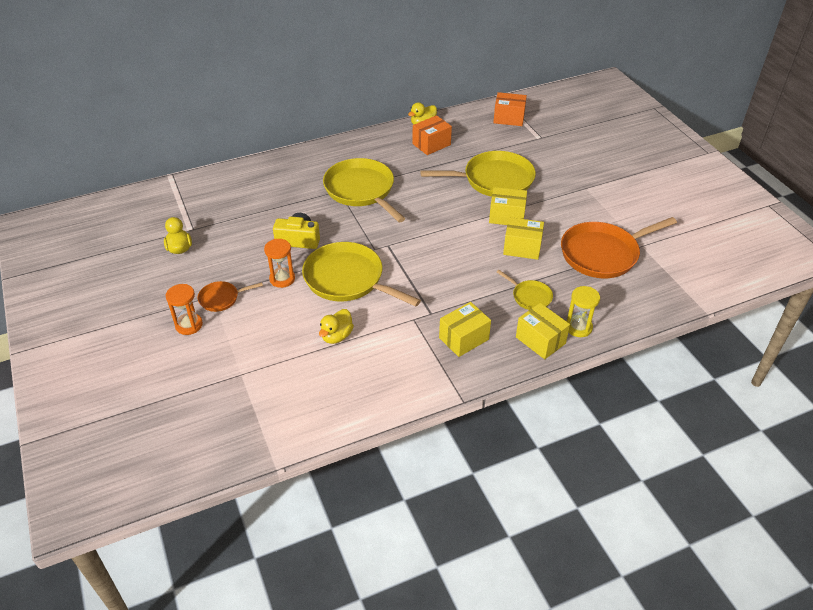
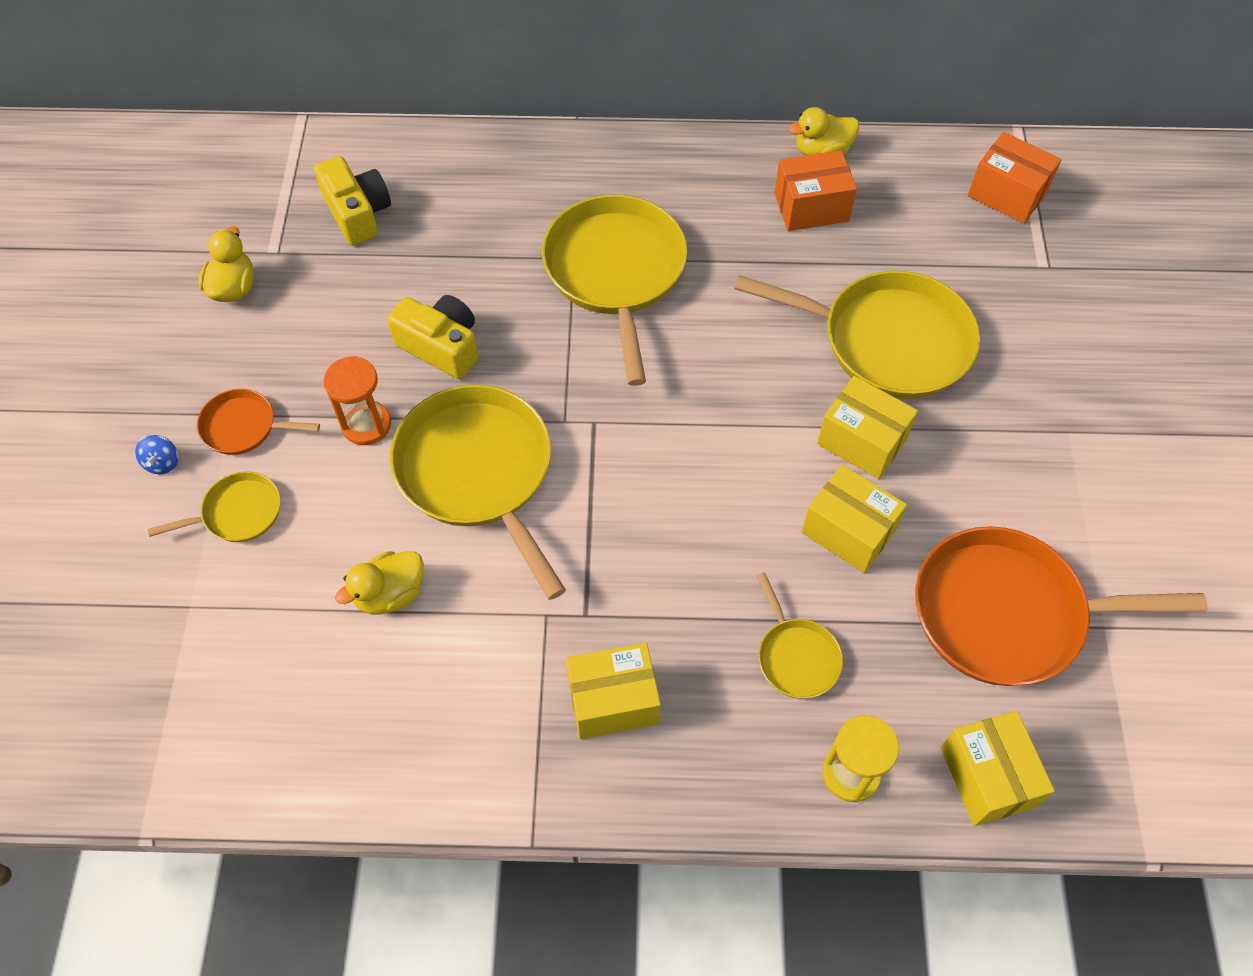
camera: 25 degrees right, 15 degrees up
orange hourglass [166,284,203,335] -> blue spinning top [135,435,178,474]
yellow box [516,303,570,359] -> yellow box moved to [940,711,1055,826]
none -> yellow pan [148,471,281,542]
none -> yellow camera [314,156,391,245]

